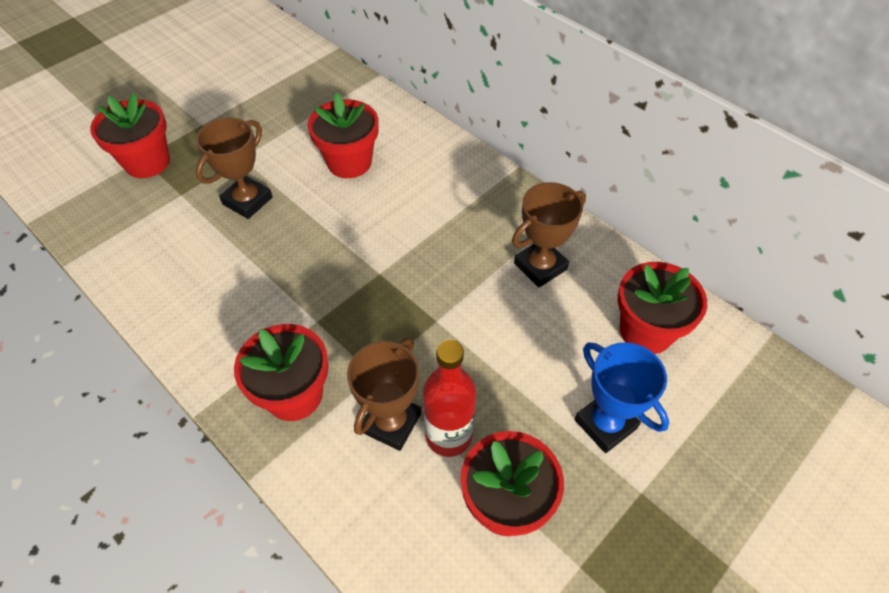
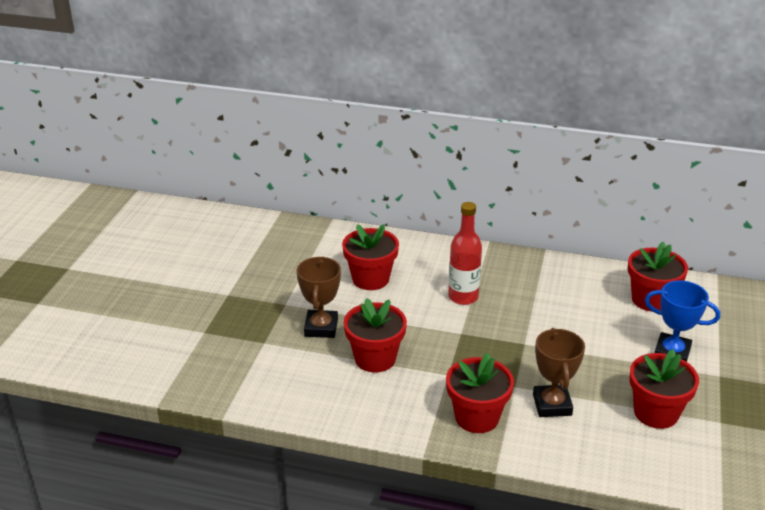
camera: 30 degrees left, 20 degrees down
red flower pot [90,94,170,178] -> red flower pot moved to [344,298,407,373]
red bottle [423,340,476,457] -> red bottle moved to [448,202,482,305]
brown trophy [512,182,586,288] -> none

